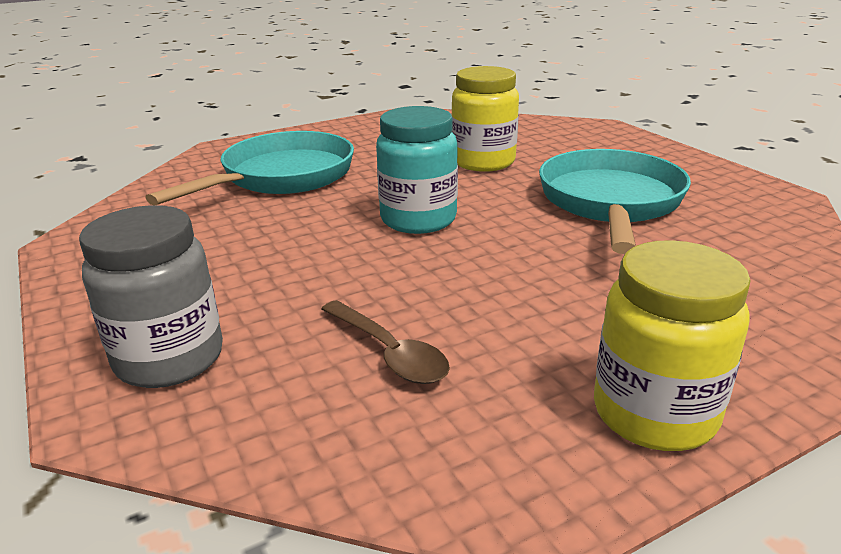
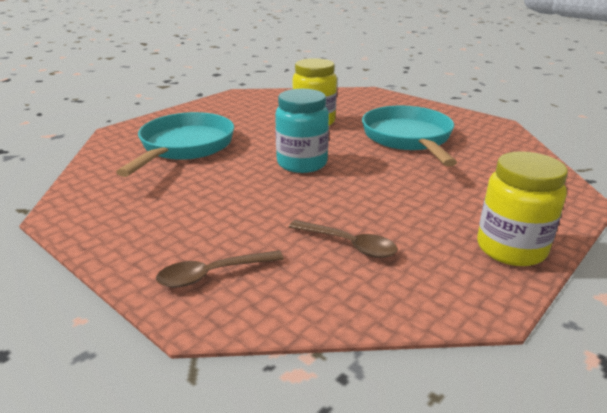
camera: 20 degrees left, 0 degrees up
grey jar [79,205,223,388] -> brown spoon [156,250,284,287]

